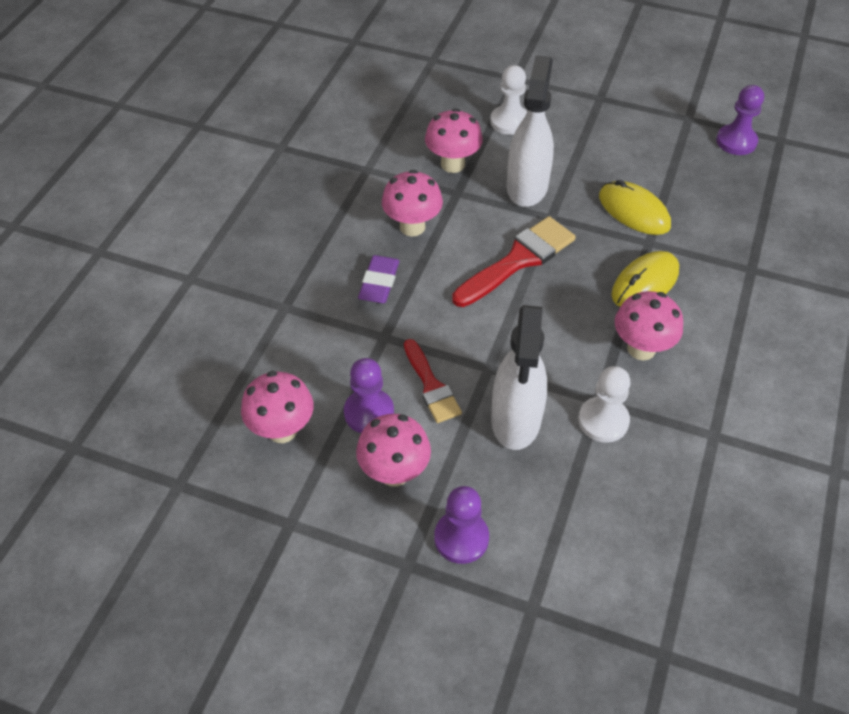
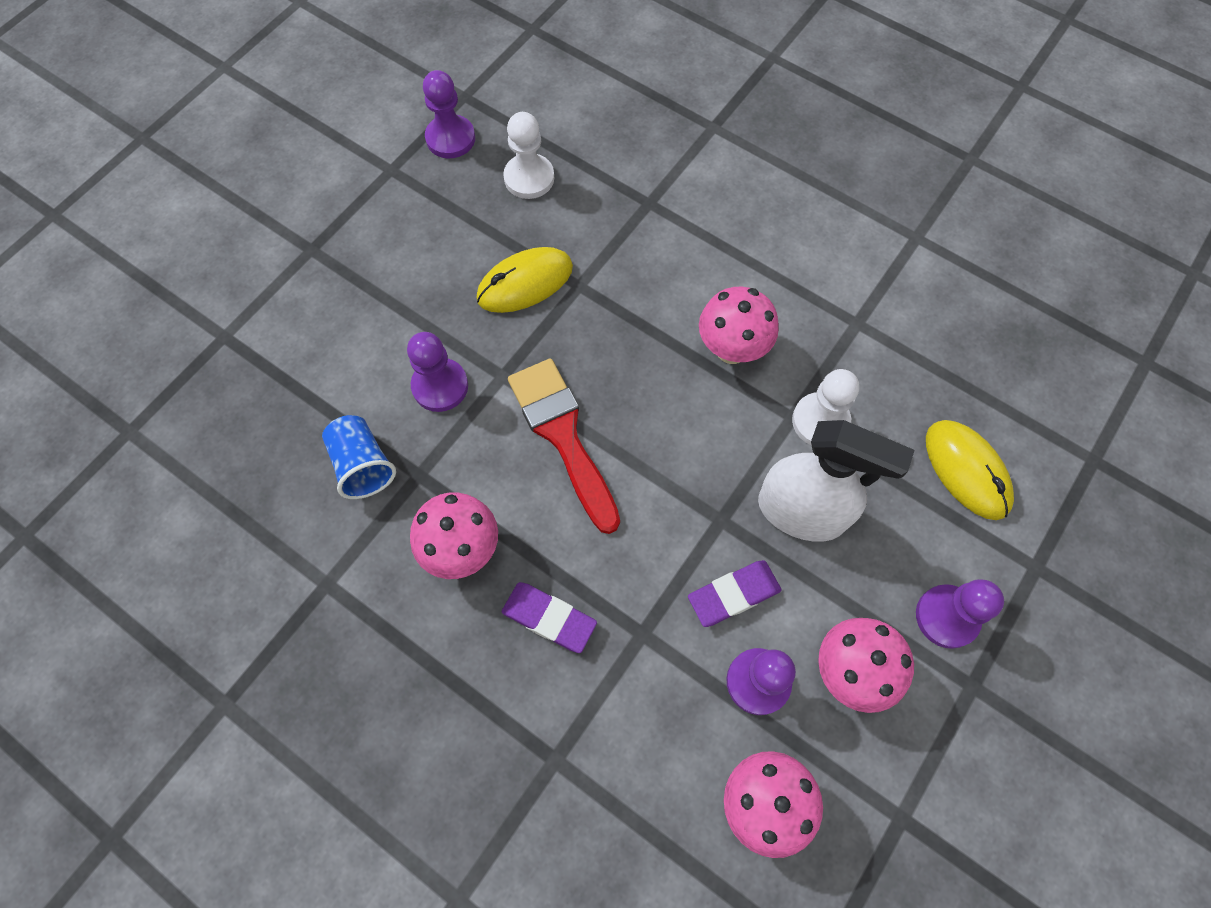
camera: 75 degrees left, 15 degrees up
red brush [404,339,462,423] -> purple eraser [688,560,781,627]
pink mushroom [425,108,483,173] -> blue cup [322,415,396,499]
white pawn [490,65,527,135] -> white pawn moved to [503,112,554,199]
white spray bottle [506,55,554,207] -> purple pawn [407,332,468,412]
yellow mouse [611,251,679,307] -> yellow mouse moved to [926,420,1014,520]

